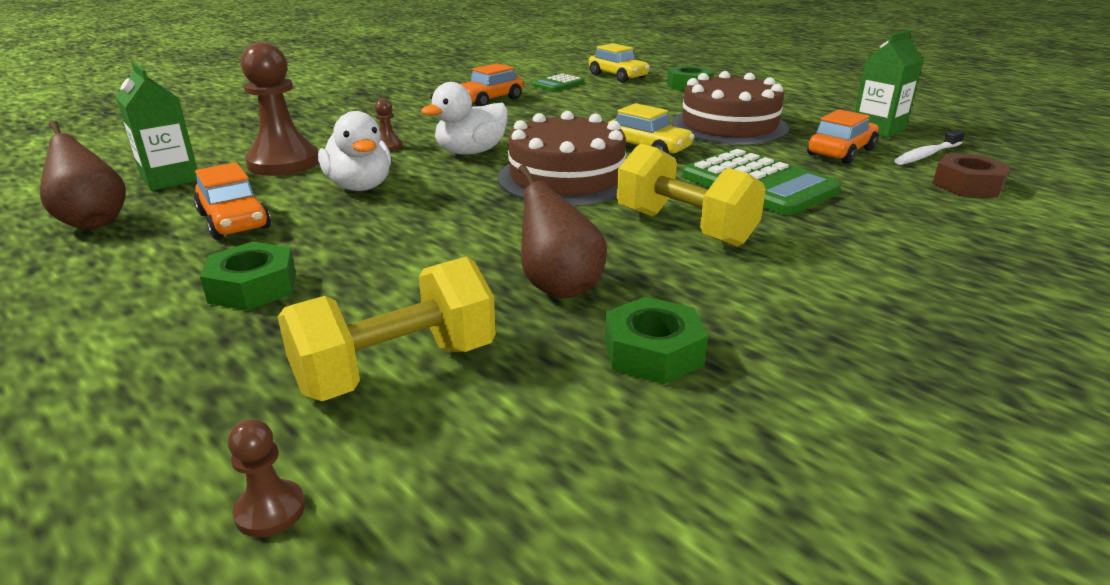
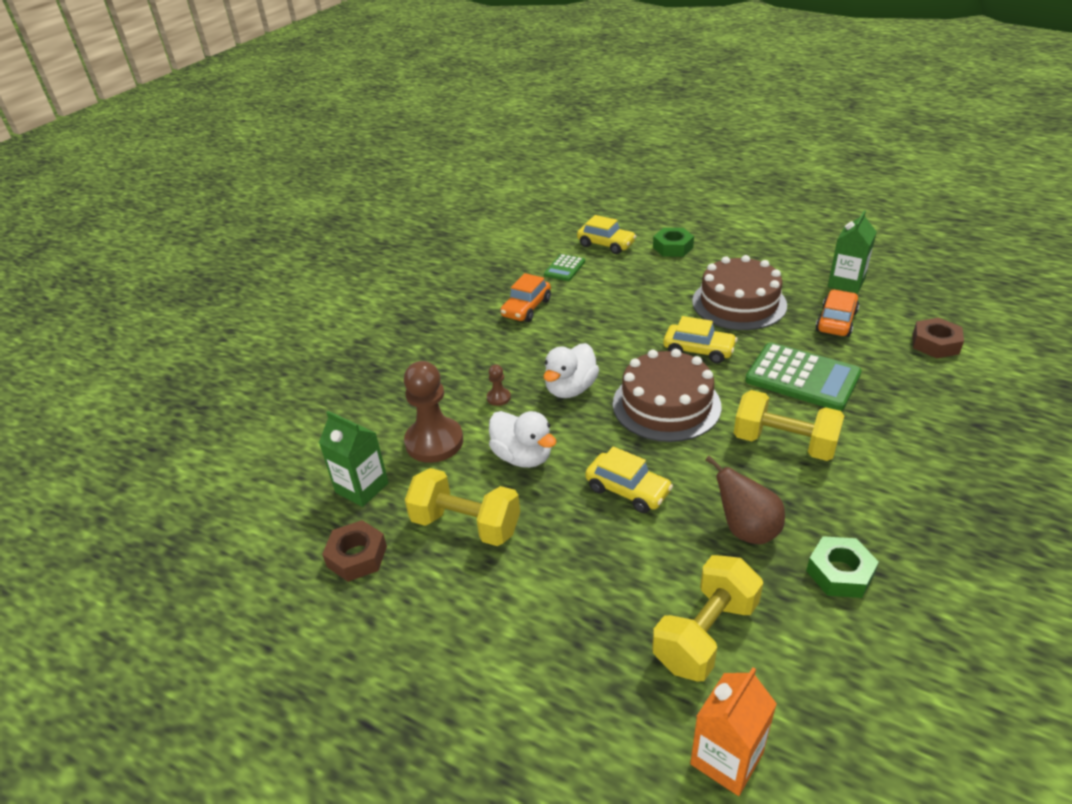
camera: 15 degrees left, 10 degrees up
brown pear [40,121,126,229] -> brown nut [322,520,387,582]
orange car [194,163,271,240] -> yellow dumbbell [405,468,520,546]
green nut [200,242,296,311] -> none
brown pawn [228,419,305,537] -> orange carton [690,667,777,796]
white toothbrush [894,129,965,165] -> none
none -> yellow car [585,446,673,513]

